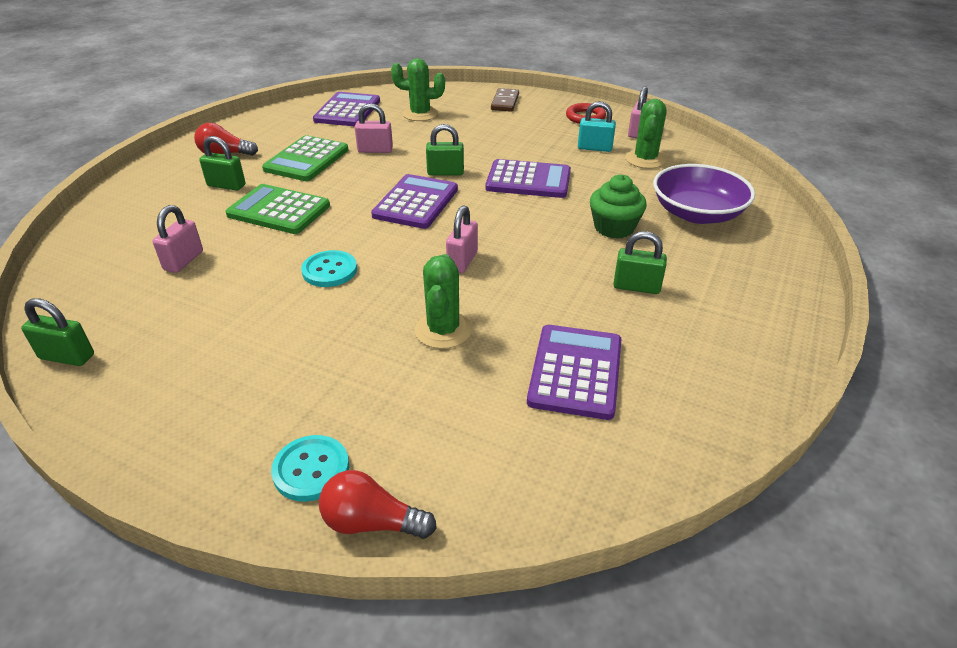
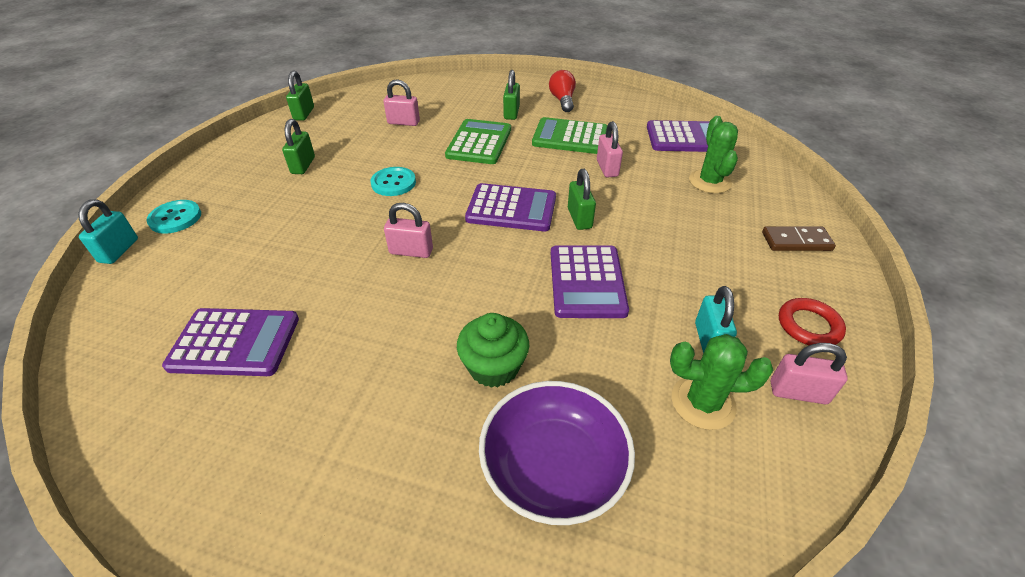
camera: 80 degrees right, 5 degrees up
red light bulb [319,470,437,539] -> turquoise padlock [78,199,138,264]
green cactus [415,254,472,349] -> none
green padlock [613,231,667,294] -> green padlock moved to [282,119,315,174]

